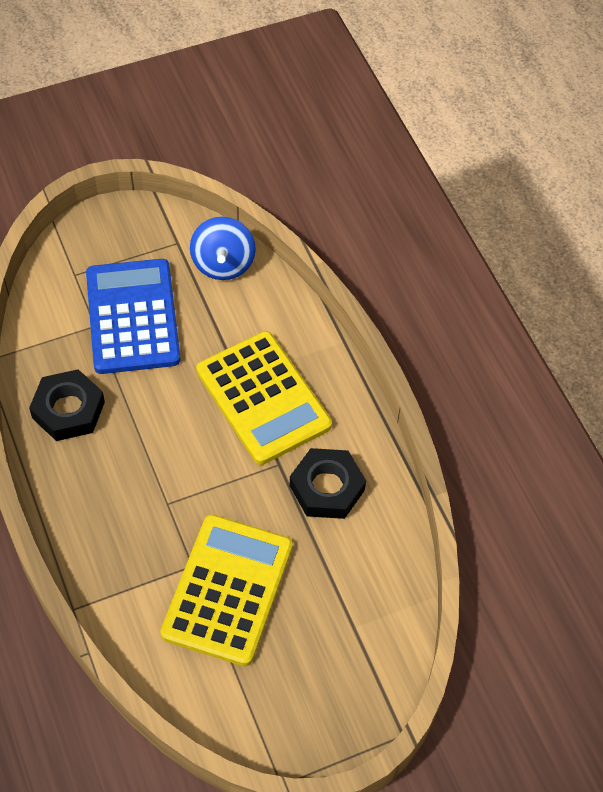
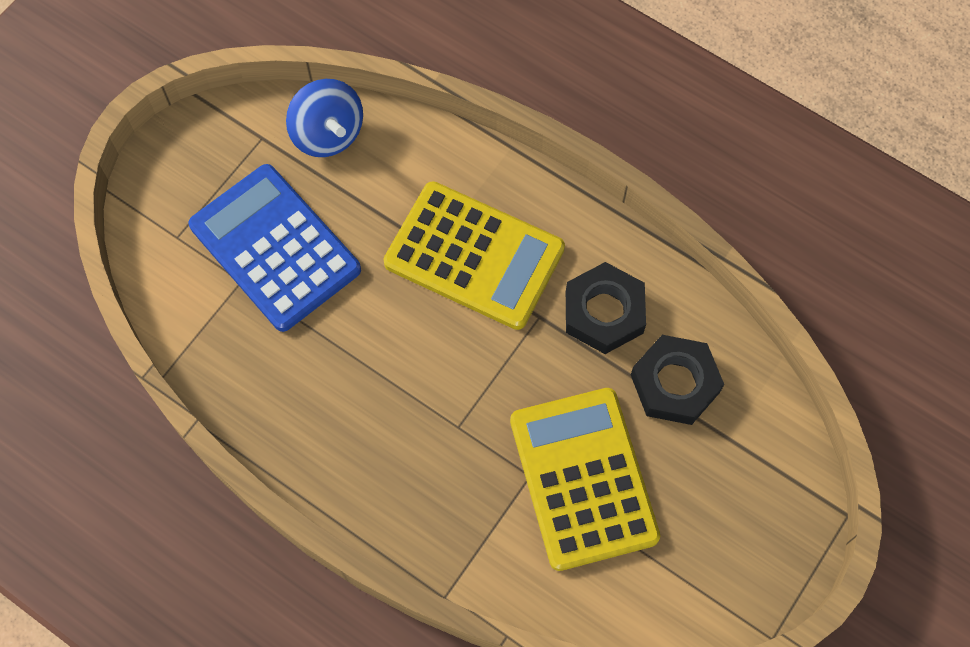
camera: 30 degrees left, 10 degrees up
black nut [29,369,105,441] -> black nut moved to [631,335,724,425]

